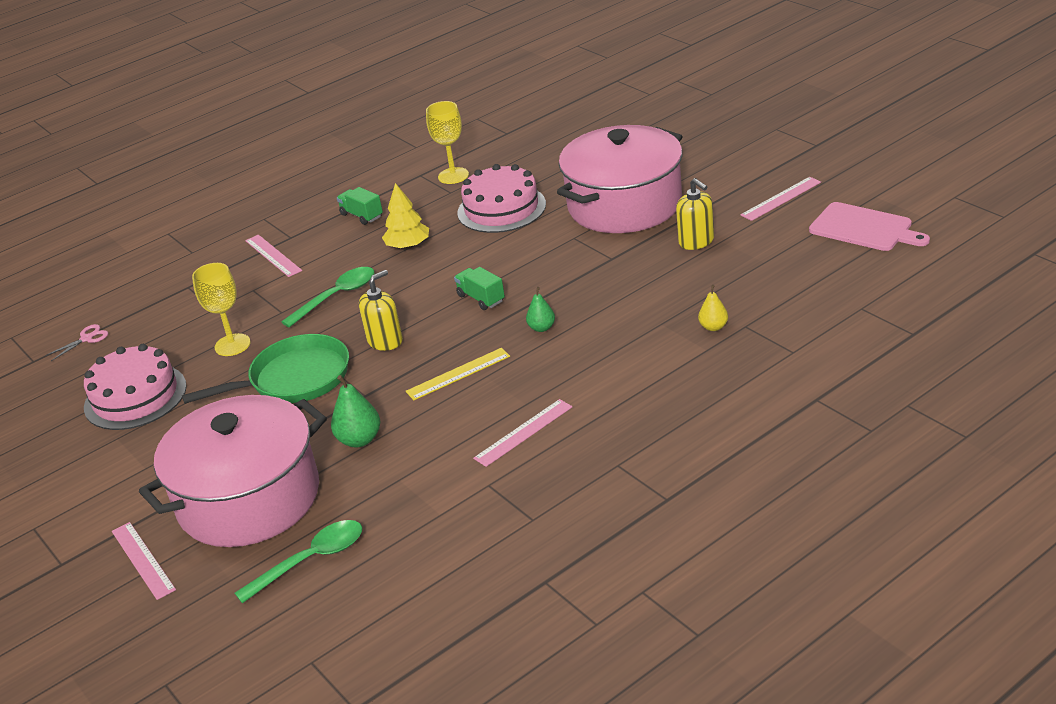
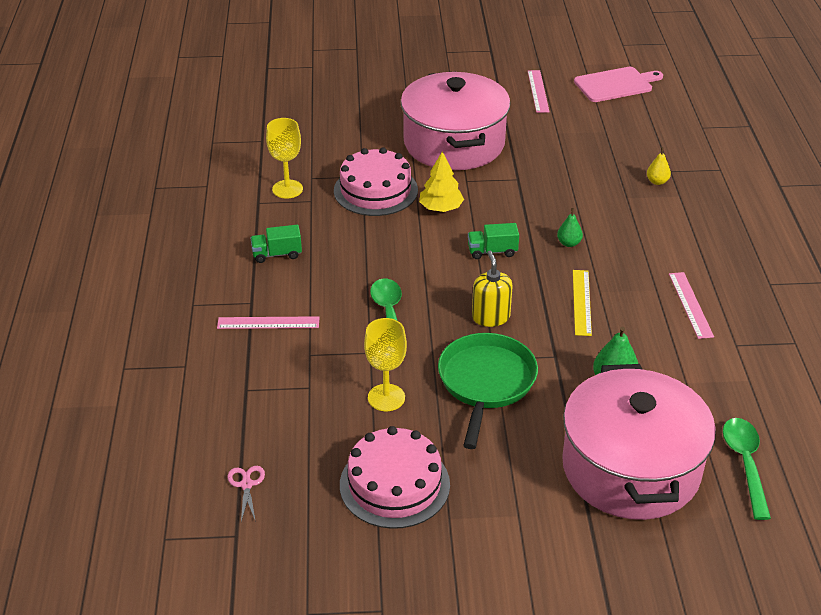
camera: 60 degrees left, 5 degrees up
pink ruler [112,522,176,600] -> none
yellow tree [382,183,429,249] -> yellow tree moved to [419,151,464,212]
yellow soap dispenser [676,178,714,250] -> none

